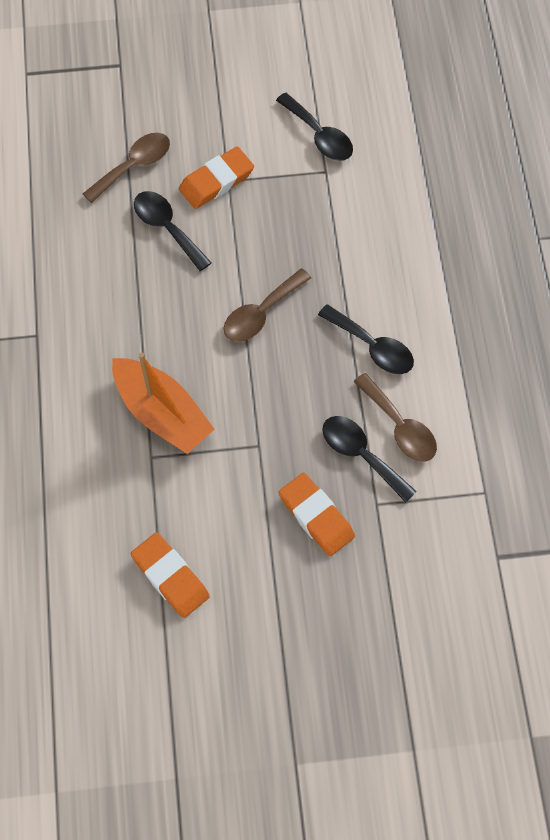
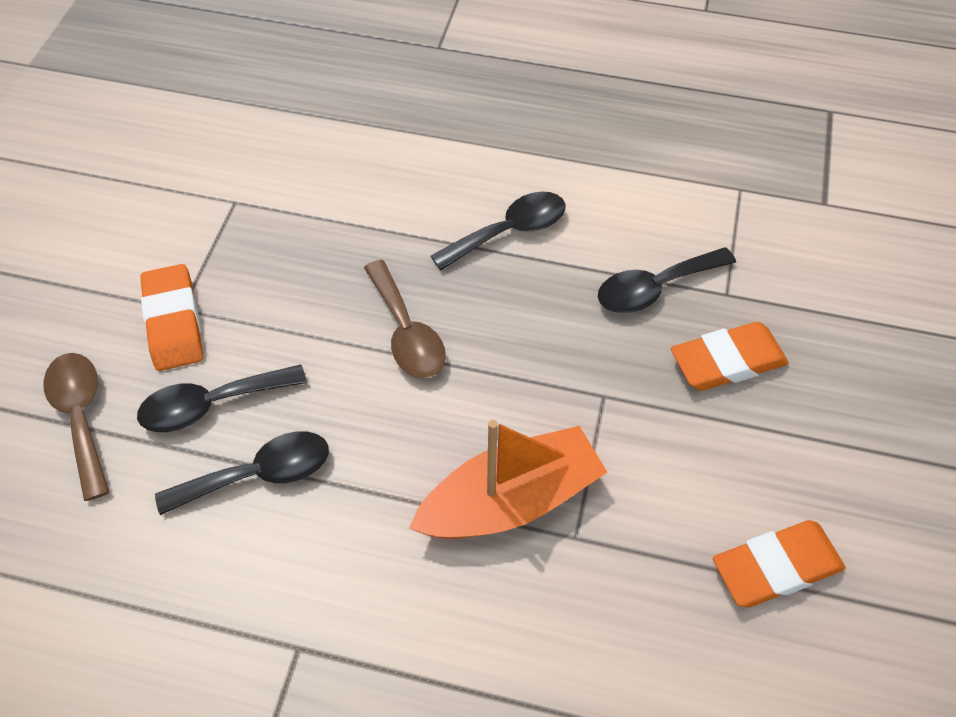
camera: 70 degrees left, 10 degrees down
black spoon [276,93,353,161] -> black spoon moved to [155,432,329,515]
brown spoon [353,373,437,462] -> none

